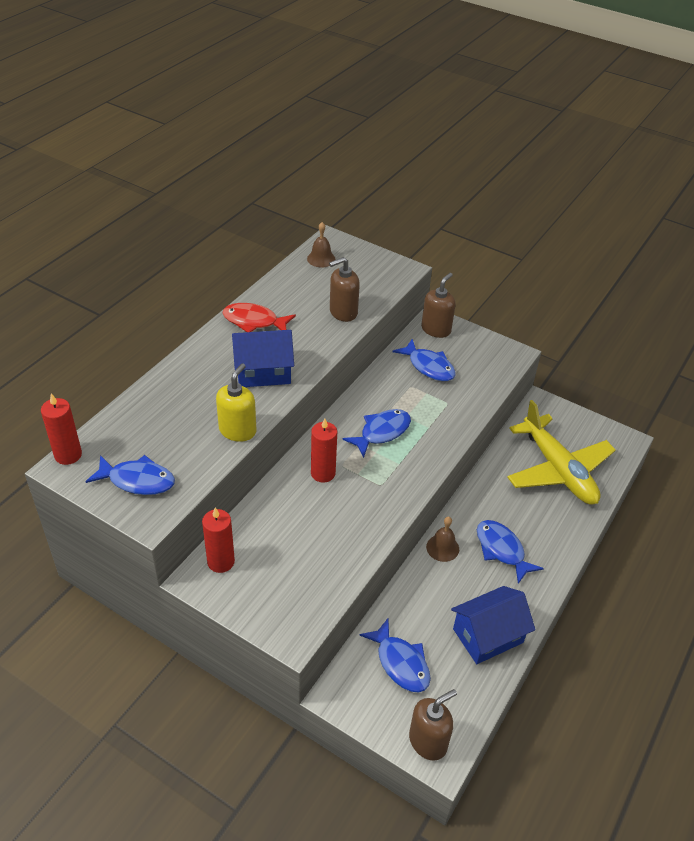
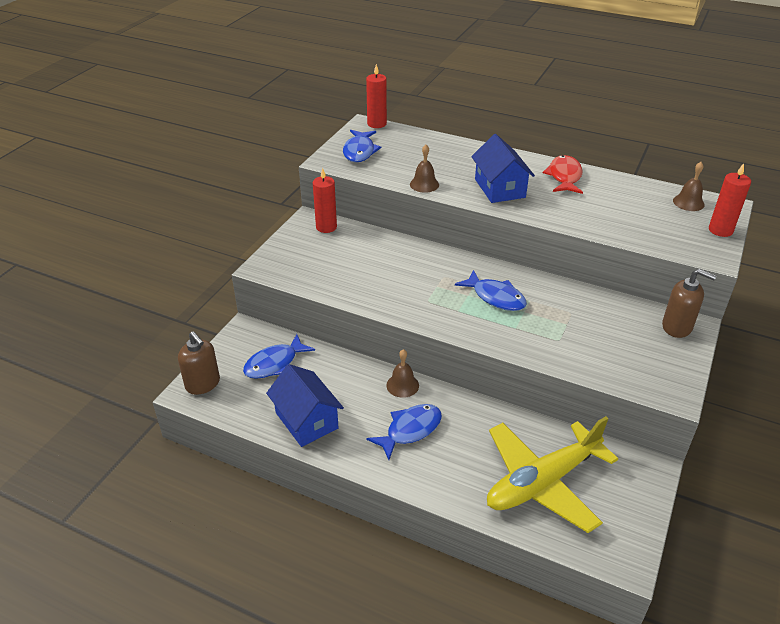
camera: 85 degrees right, 5 degrees down
yellow soap dispenser [216,363,256,442] -> brown bell [410,144,439,193]
red candle [311,418,337,482] -> red candle moved to [709,163,751,237]
brown soap dispenser [329,257,360,322] -> none
blue fish [392,339,455,381] -> none

